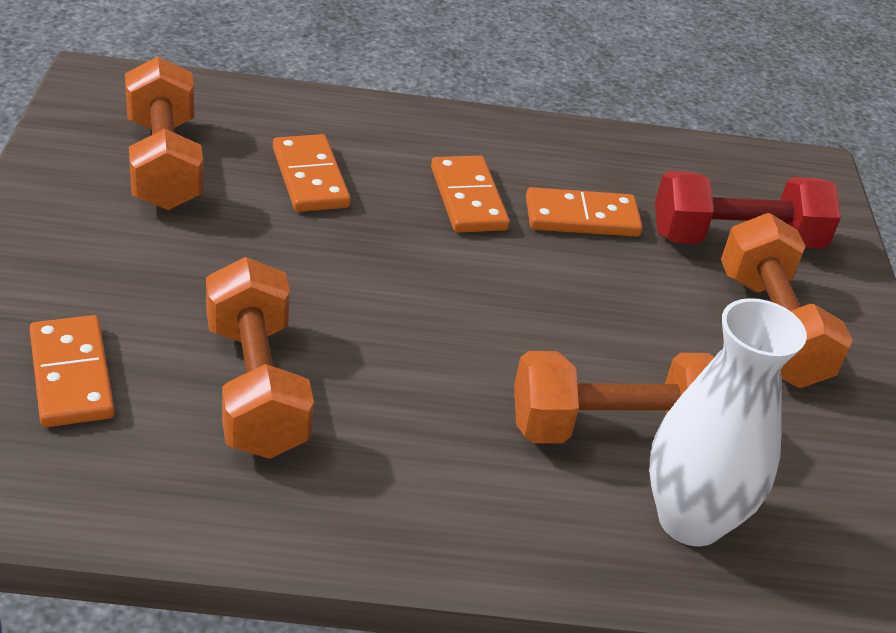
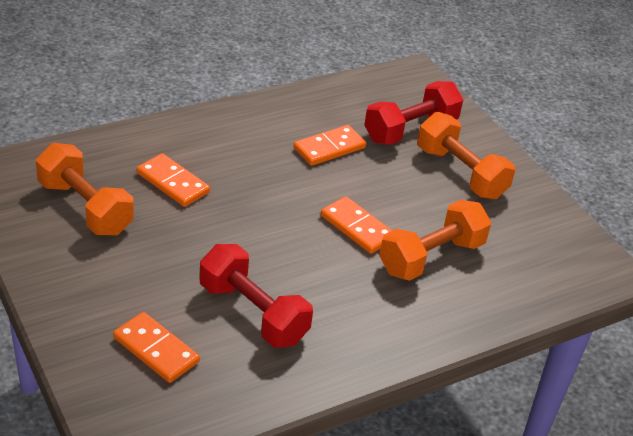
camera: 30 degrees left, 0 degrees up
orange dumbbell [206,257,314,459] -> red dumbbell [199,244,313,348]
orange domino [431,156,509,233] -> orange domino moved to [321,196,393,254]
white vase [649,298,807,546] -> none

